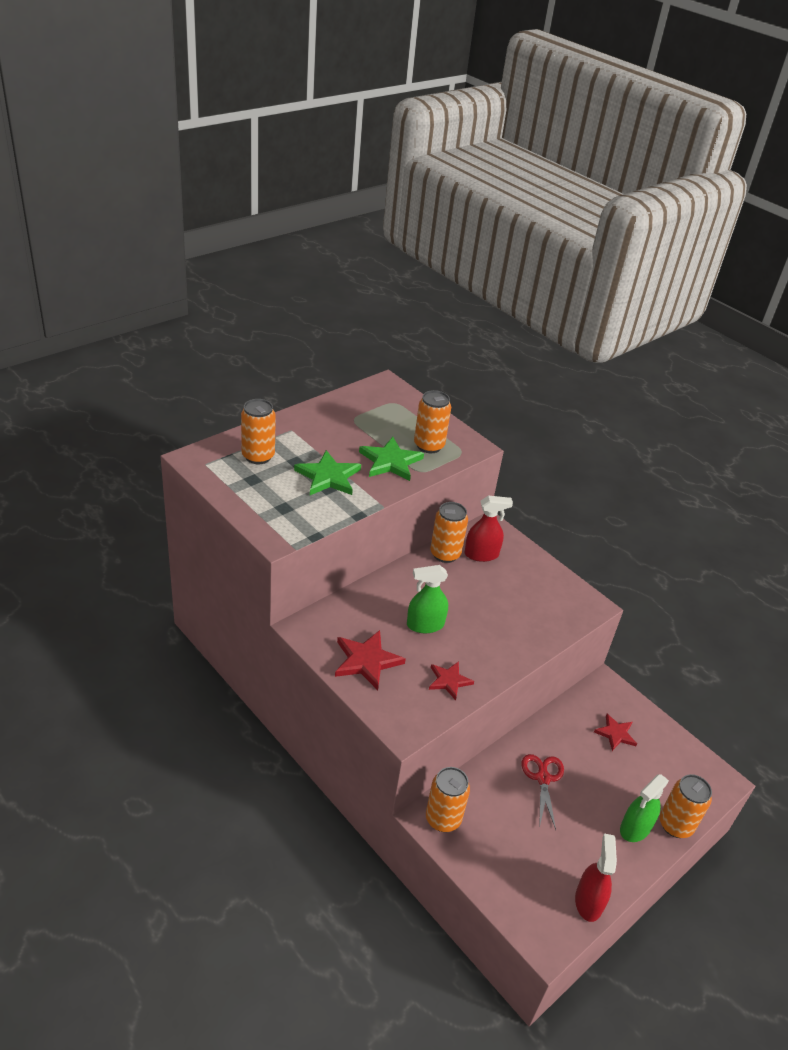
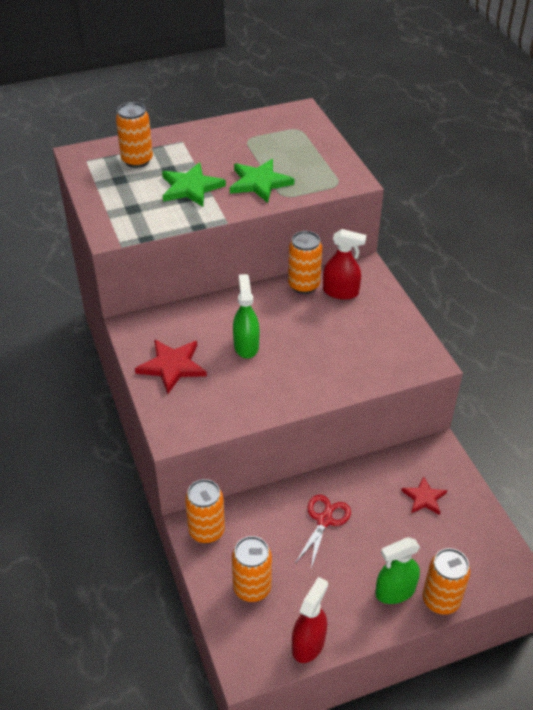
camera: 25 degrees right, 5 degrees up
green spray bottle [407,565,448,633] -> green spray bottle turned 75 degrees clockwise [233,274,259,358]
orange can [414,390,451,453] -> orange can moved to [232,536,272,602]
red star [429,661,474,700] -> none

